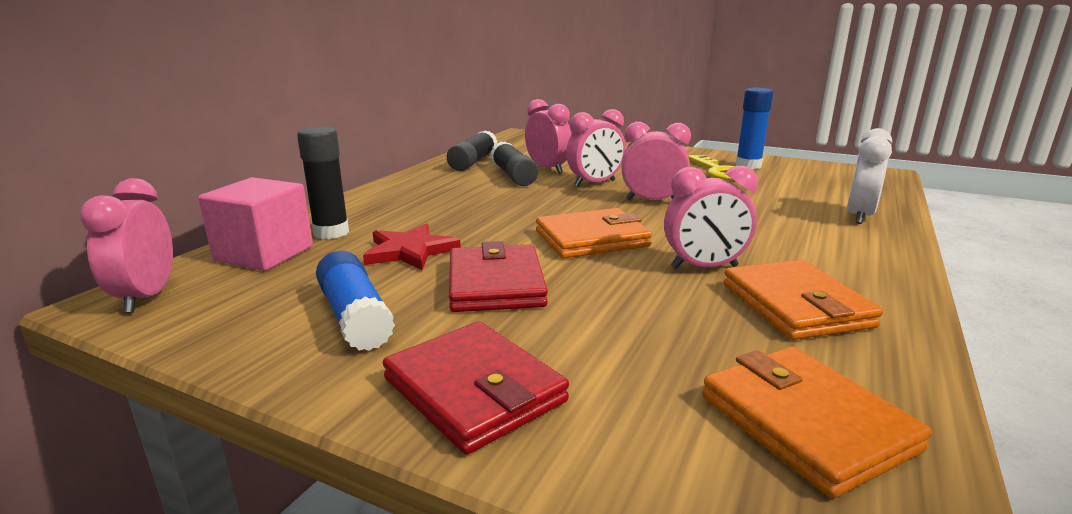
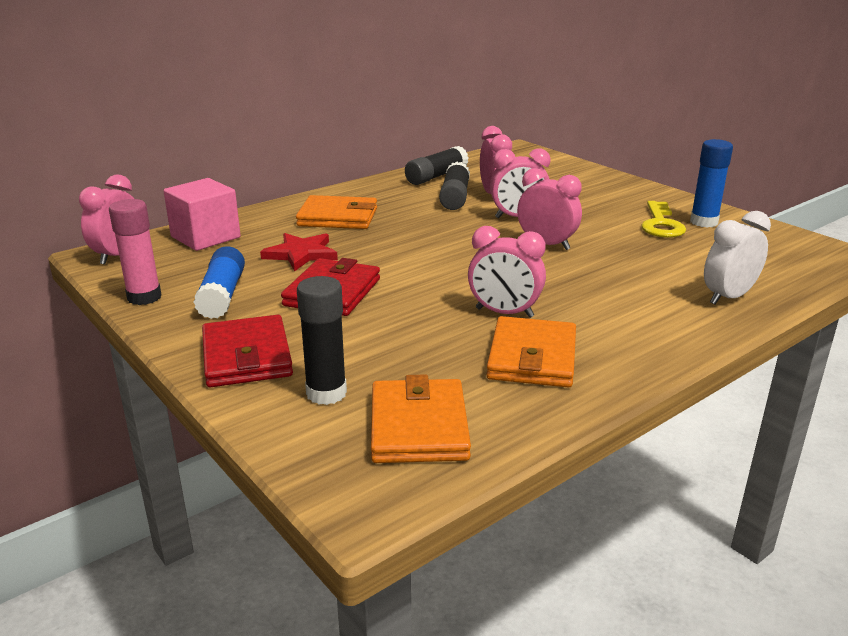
camera: 25 degrees right, 5 degrees up
black glue stick [297,126,349,239] -> black glue stick moved to [297,276,347,405]
orange wallet [536,208,652,258] -> orange wallet moved to [296,195,377,229]
none -> pink glue stick [109,199,162,305]

